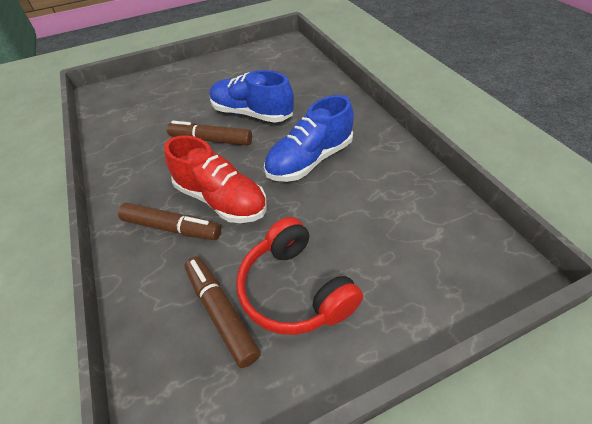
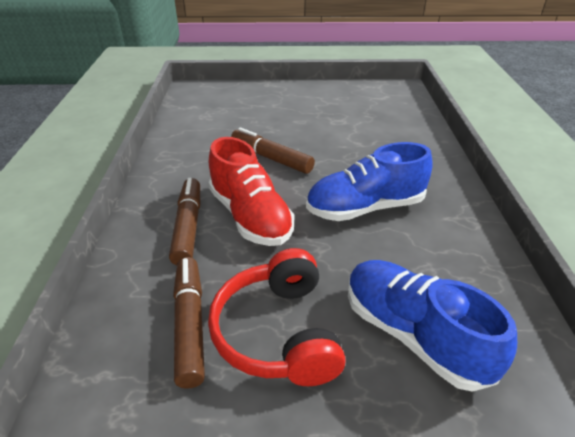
camera: 20 degrees right, 10 degrees down
brown marker [118,203,221,240] -> brown marker turned 135 degrees counterclockwise [169,178,200,265]
blue shoe [209,70,294,123] -> blue shoe moved to [348,260,517,392]

